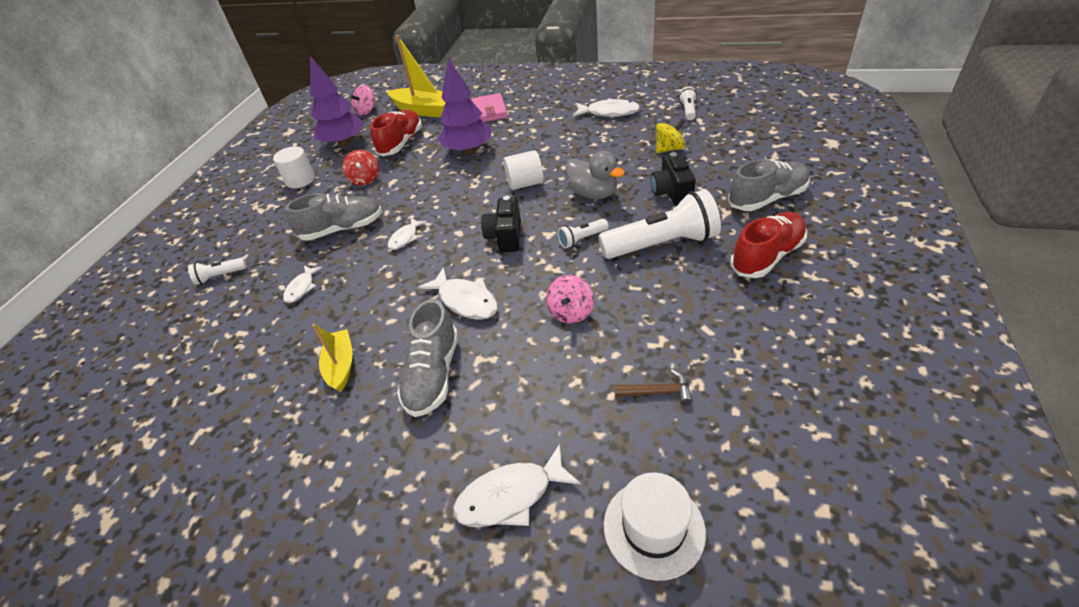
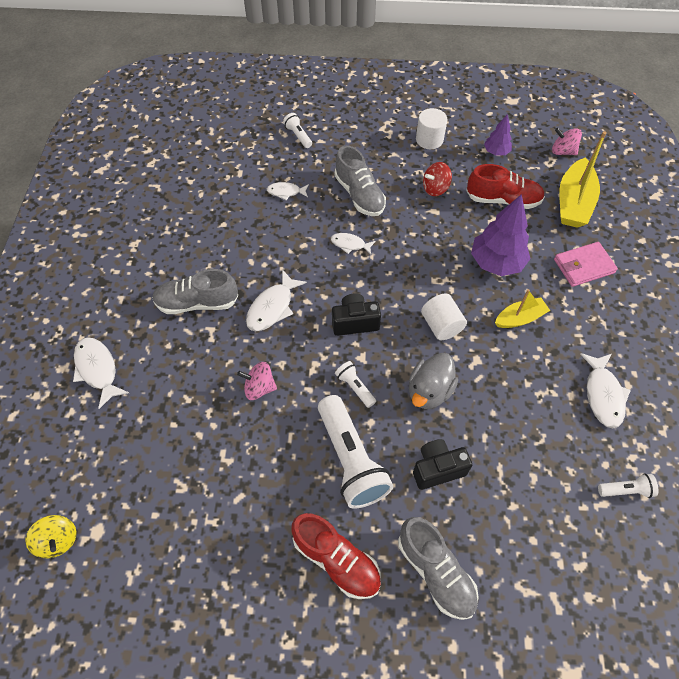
camera: 75 degrees right, 15 degrees up
purple tree [310,56,365,147] -> purple tree [484,114,512,156], size x0.54
yellow boat [312,324,353,392] -> yellow boat moved to [495,289,550,328]
white hat [604,472,706,581] -> none
brown hammer [615,369,693,405] -> none
yellow spinning top [656,119,686,153] -> yellow spinning top moved to [25,515,77,558]

